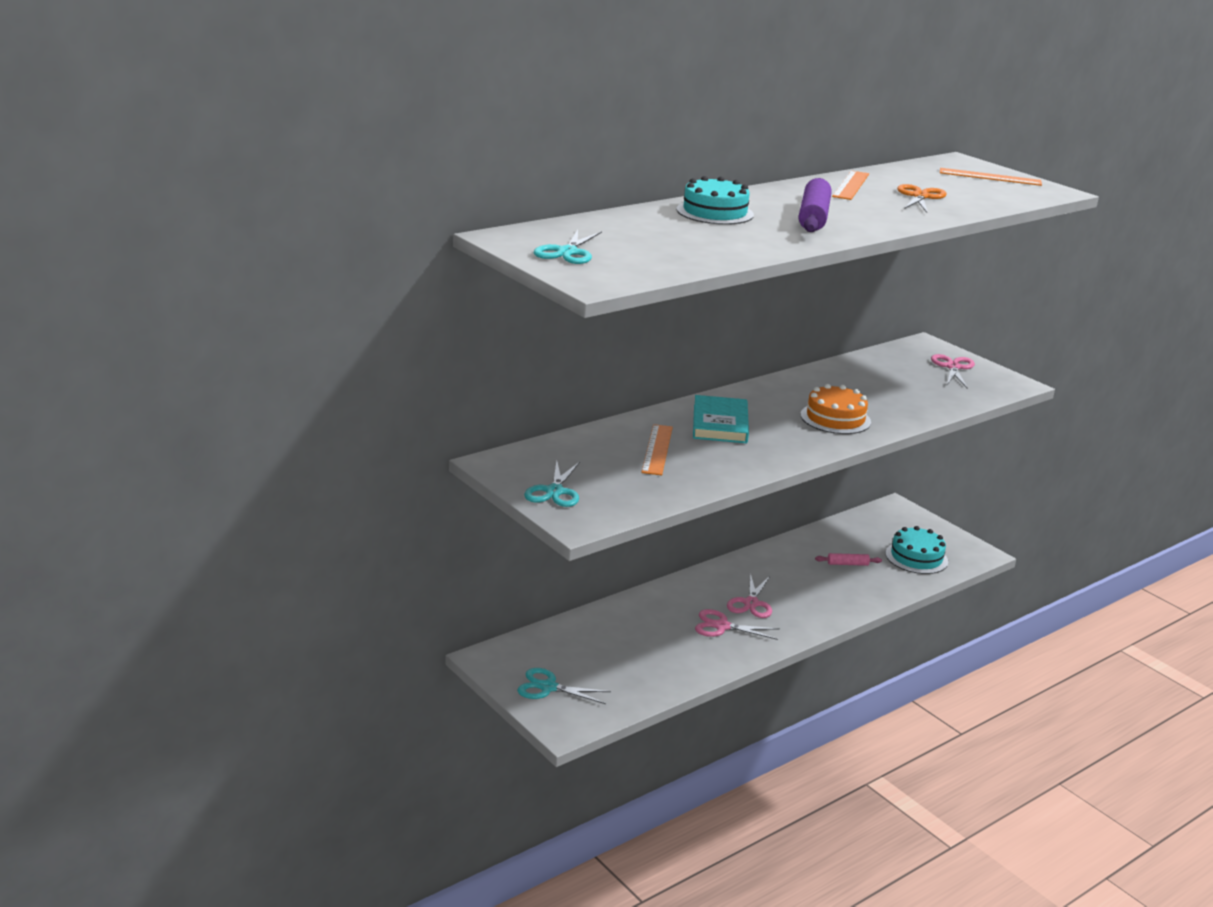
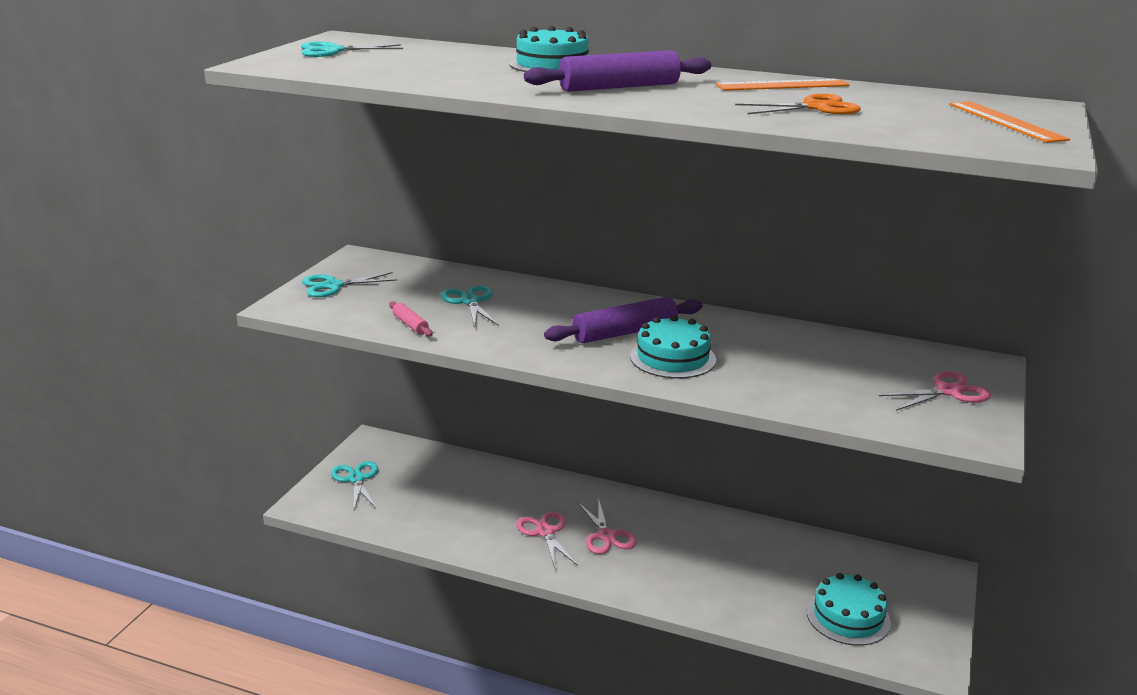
camera: 60 degrees right, 0 degrees up
orange ruler [641,424,673,475] -> turquoise scissors [440,285,499,327]
turquoise book [693,395,749,443] -> none
pink scissors [727,573,772,618] -> pink scissors turned 90 degrees counterclockwise [578,498,637,554]
orange cake [800,384,871,434] -> turquoise cake [630,315,716,379]
pink rolling pin [815,553,882,566] -> pink rolling pin moved to [389,301,433,336]
none -> purple rolling pin [544,297,703,343]

